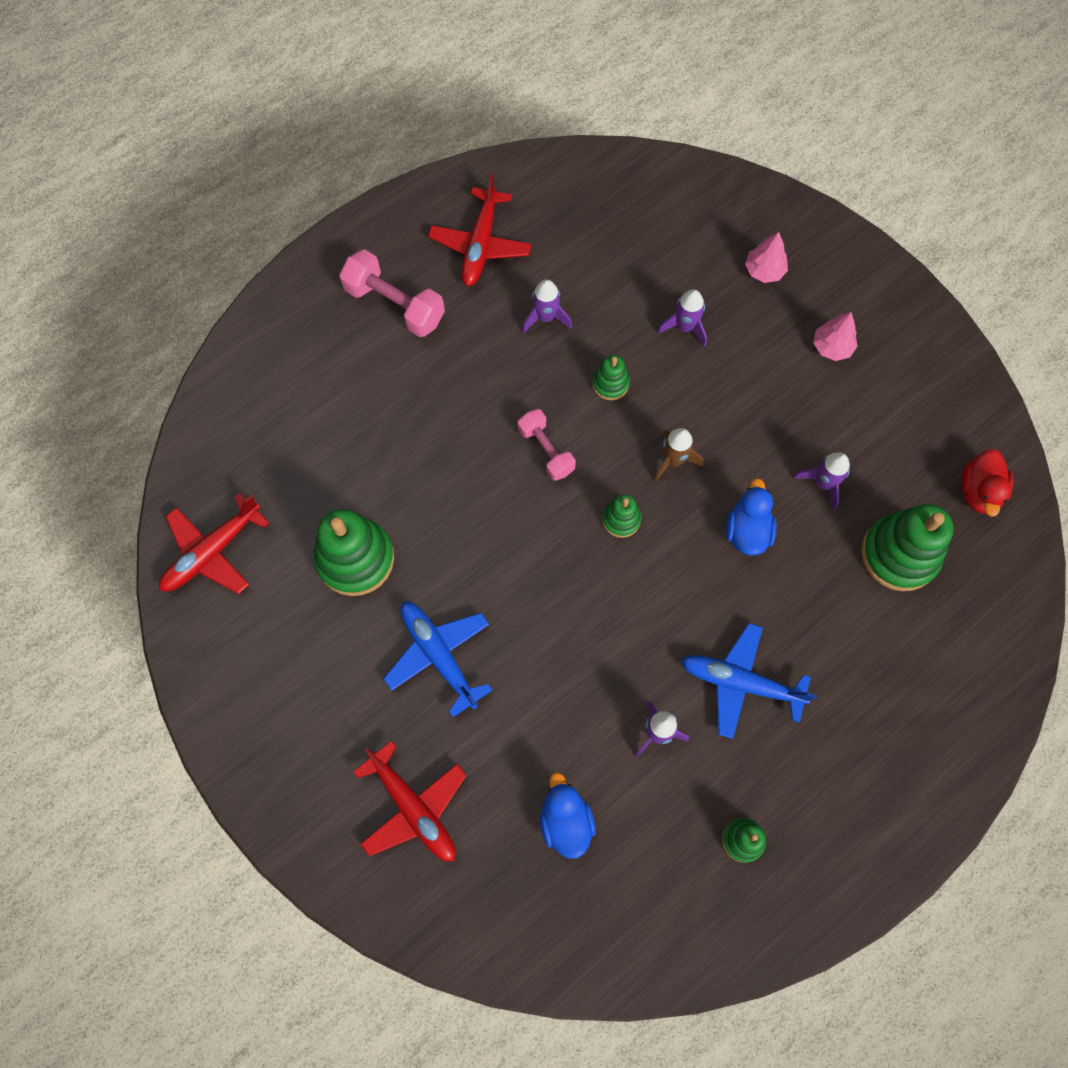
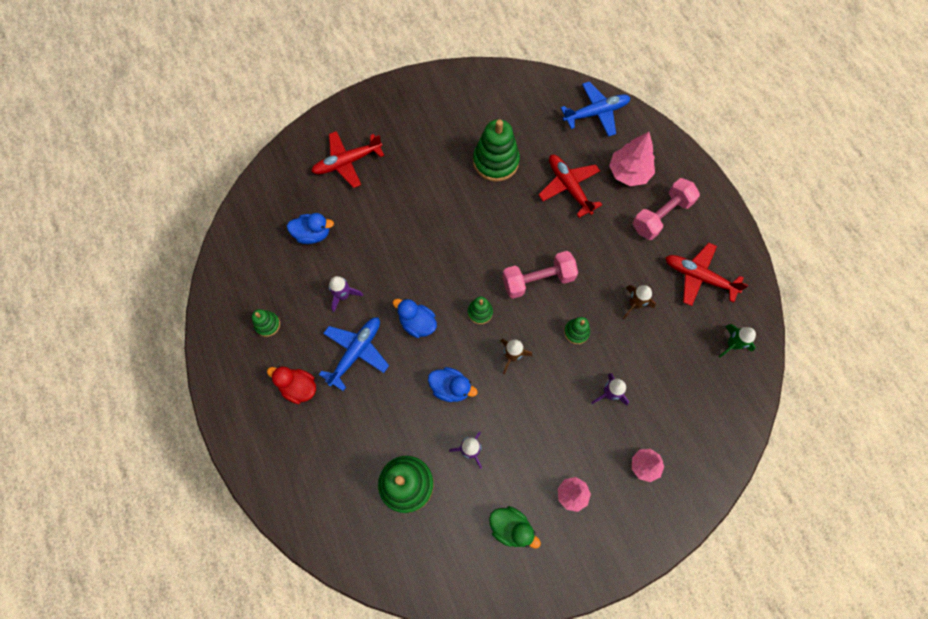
camera: 105 degrees right, 0 degrees up
red plane [159,492,269,594] -> red plane moved to [538,155,602,218]
blue plane [383,602,492,717] -> blue plane moved to [561,81,630,137]
pink dumbbell [518,409,576,481] -> pink dumbbell [502,251,578,299], size x1.52
purple rocket [522,279,572,333] -> brown rocket [623,285,656,319]
red duck [961,449,1013,517] -> red duck moved to [267,366,316,404]
none -> blue duck [393,299,437,338]
none -> green duck [489,506,541,549]
none -> pink tree [609,132,655,186]
none -> green rocket [718,324,756,358]

